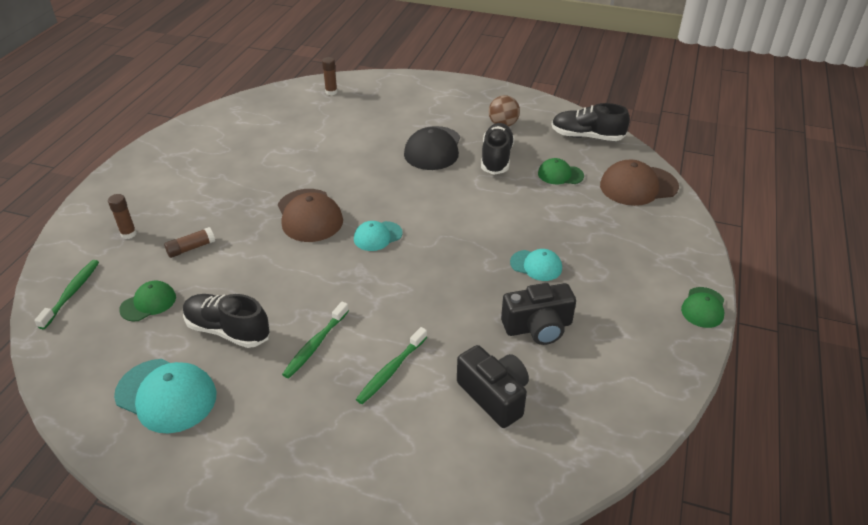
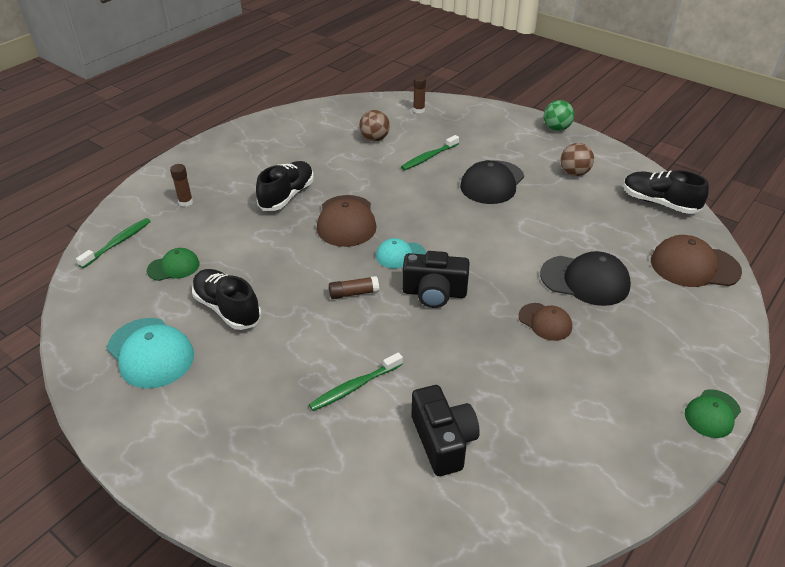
camera: 20 degrees right, 0 degrees up
brown glue stick [164,227,215,258] -> brown glue stick moved to [329,276,379,299]
green toothbrush [282,302,349,378] -> green toothbrush moved to [401,135,459,170]
black shoe [481,123,515,175] -> black shoe moved to [256,161,314,211]
black camera [501,283,576,345] -> black camera moved to [402,251,470,308]
turquoise cap [510,249,562,281] -> brown cap [519,303,572,341]
green cap [538,158,584,184] -> none
none -> brown ball [359,110,390,141]
none -> black cap [540,251,631,306]
none -> green ball [544,100,574,131]

